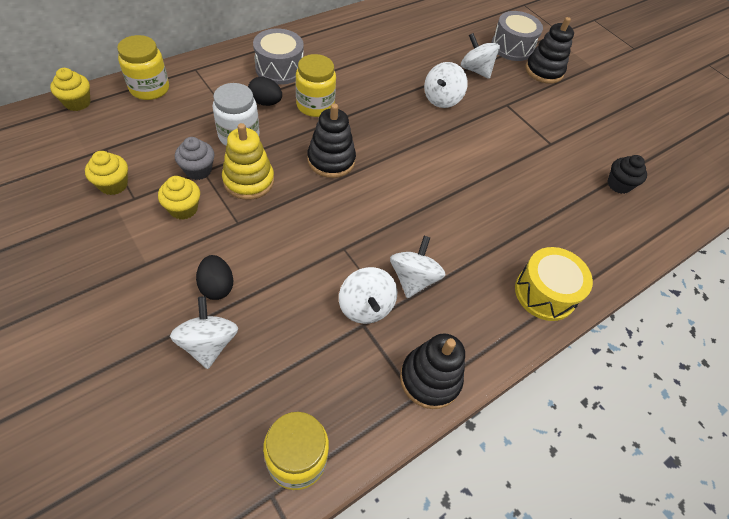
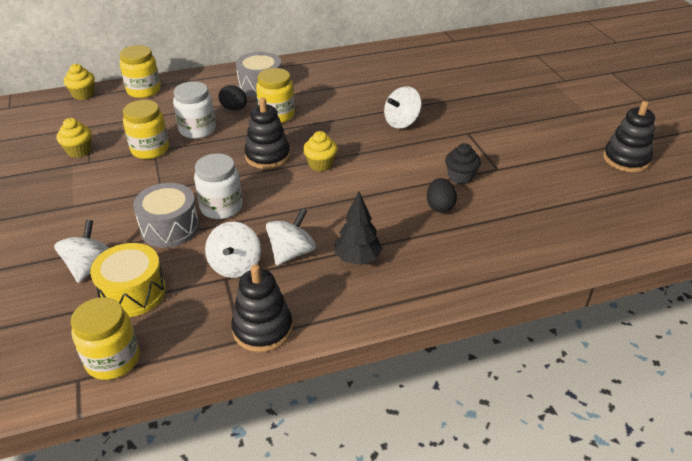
camera: 25 degrees right, 15 degrees down
yellow cupcake [158,176,200,220] -> yellow cupcake moved to [303,131,338,172]
grey cupcake [175,137,214,180] -> yellow jar [123,100,169,159]
black egg [196,255,233,300] -> black egg moved to [427,178,457,213]
yellow stacking toy [222,123,274,200] -> none
white spinning top [461,33,500,79] -> none
grey drum [491,11,543,61] -> grey drum moved to [133,183,199,248]
yellow drum [515,247,593,321] -> yellow drum moved to [90,243,166,317]
black stacking toy [525,17,574,84] -> black stacking toy moved to [603,101,655,173]
black cupcake [607,155,647,194] -> black cupcake moved to [445,143,481,185]
none -> white jar [194,154,242,219]
none -> black tree [334,192,383,265]

